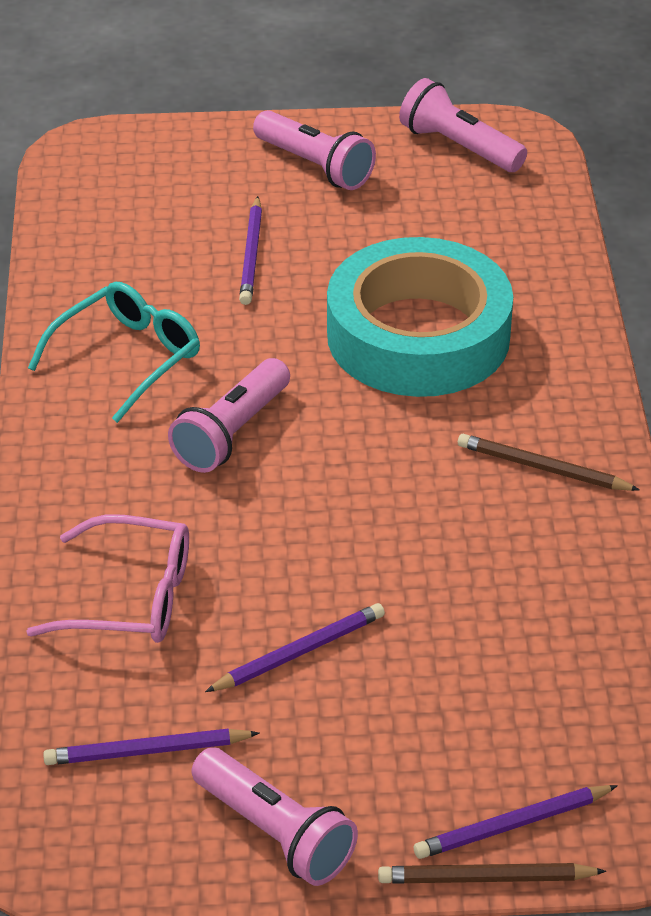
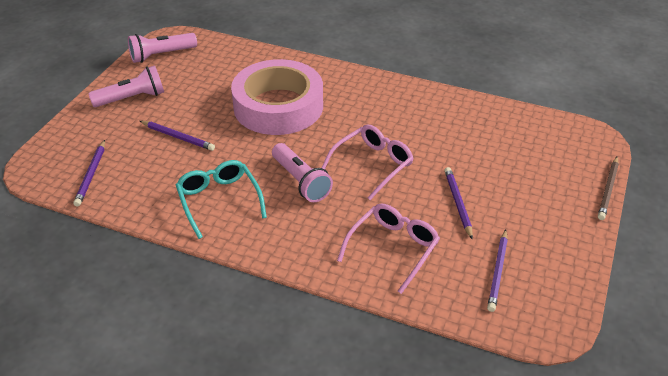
camera: 65 degrees left, 0 degrees up
pink flashlight [191,747,358,886] -> none
turquoise tape [327,237,513,397] -> pink tape [231,59,323,135]
purple pencil [414,785,618,859] -> purple pencil moved to [73,140,105,207]
brown pencil [458,434,640,491] -> none
none -> pink glasses [321,124,414,200]

